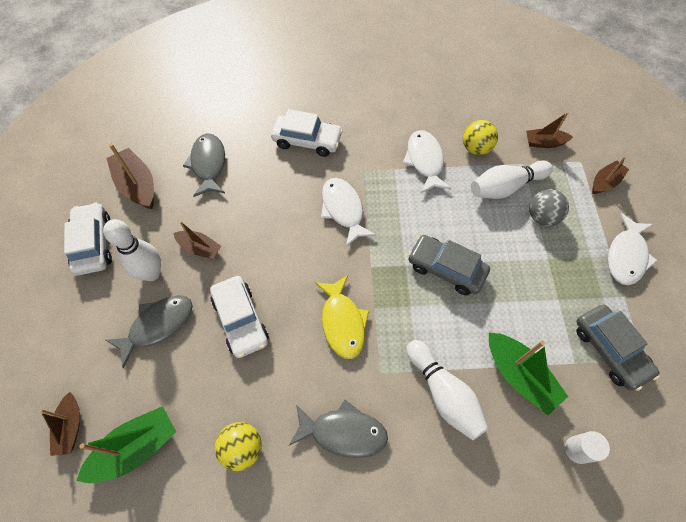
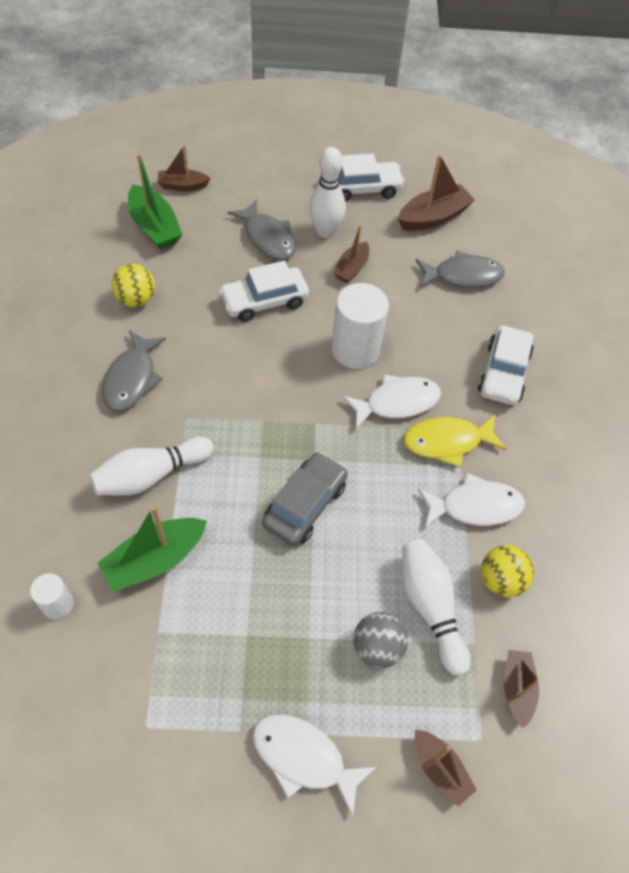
camera: 90 degrees right, 5 degrees down
yellow fish [315,275,369,359] -> yellow fish moved to [404,415,506,467]
grey car [576,305,660,391] -> none
none -> white cylinder [332,283,389,369]

